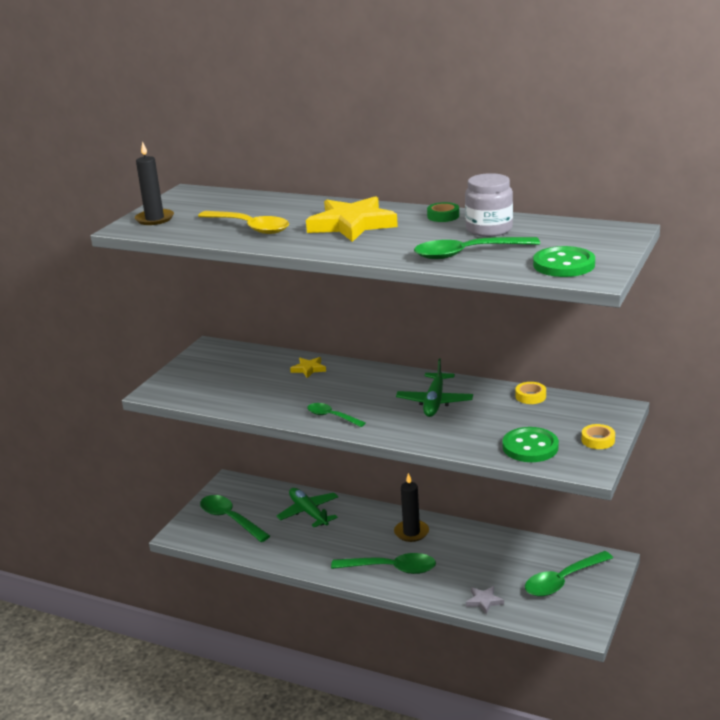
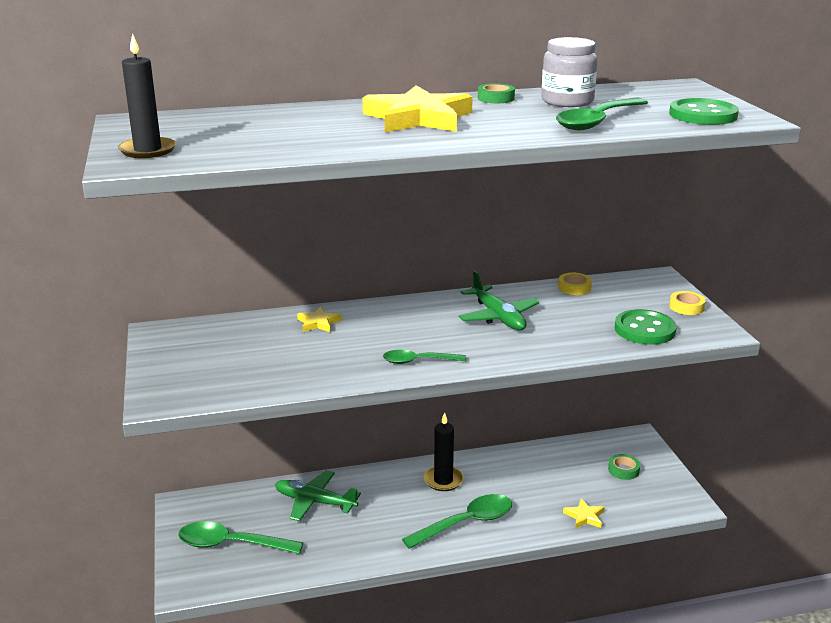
camera: 40 degrees left, 0 degrees up
yellow spoon [198,211,289,234] -> none
grey star [466,586,504,615] -> yellow star [563,498,605,529]
green spoon [525,551,613,597] -> green tape [608,454,640,480]

